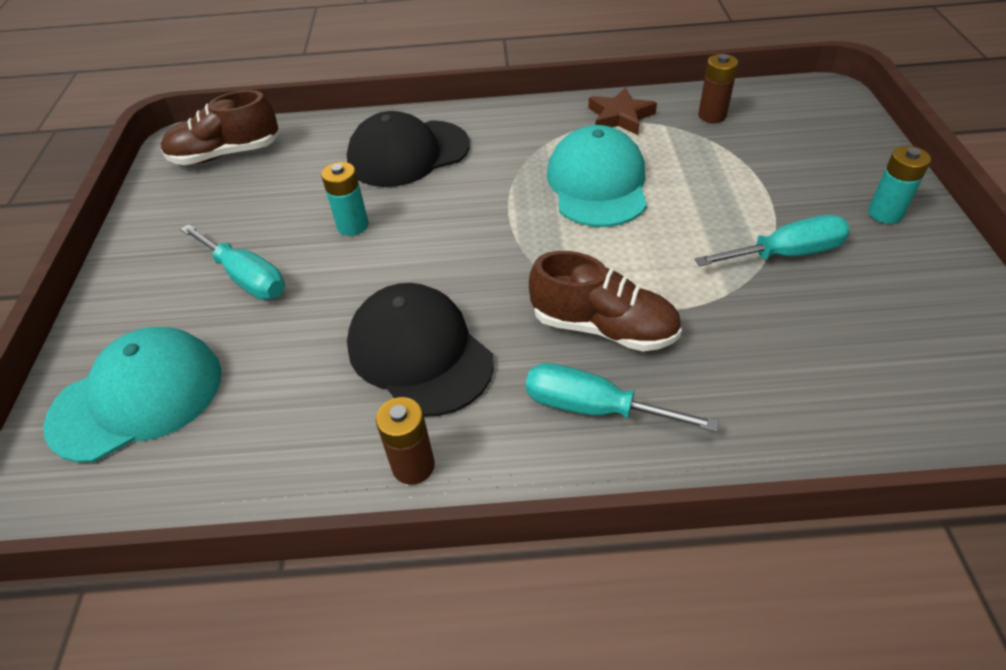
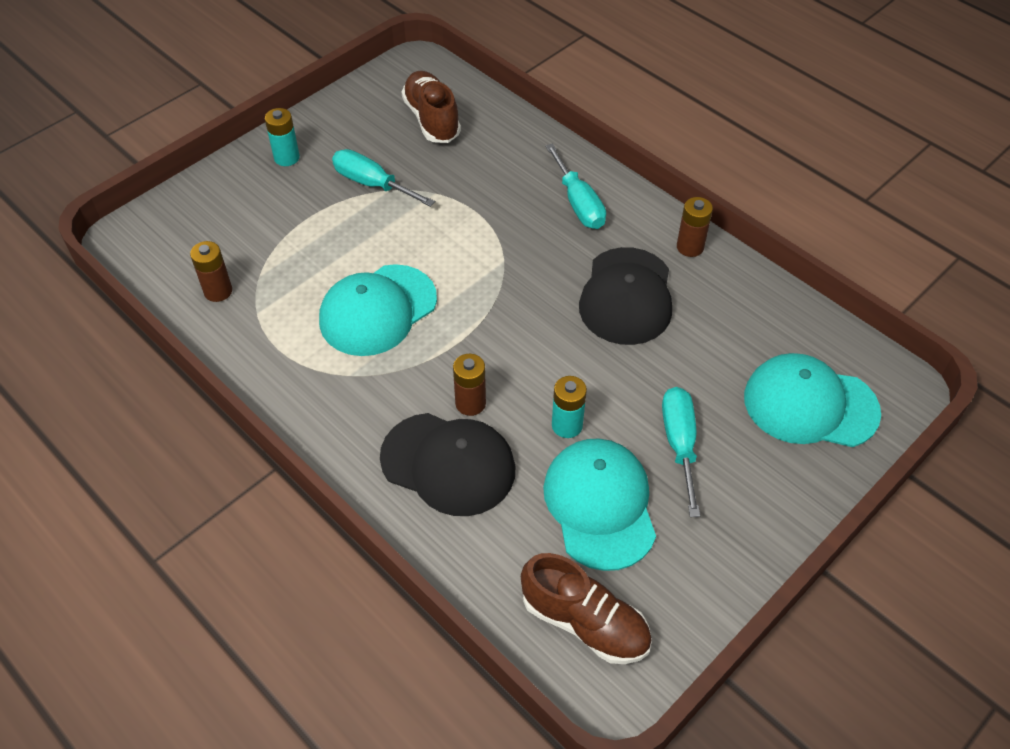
camera: 135 degrees left, 5 degrees up
brown shoe [529,251,682,351] -> brown shoe moved to [402,71,461,143]
brown star [588,87,657,135] -> none
none -> brown battery [453,354,486,416]
none -> turquoise cap [543,439,656,571]

